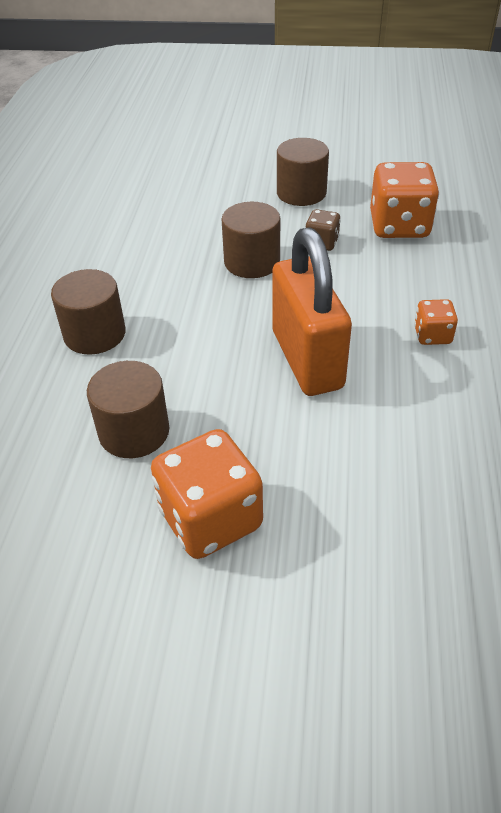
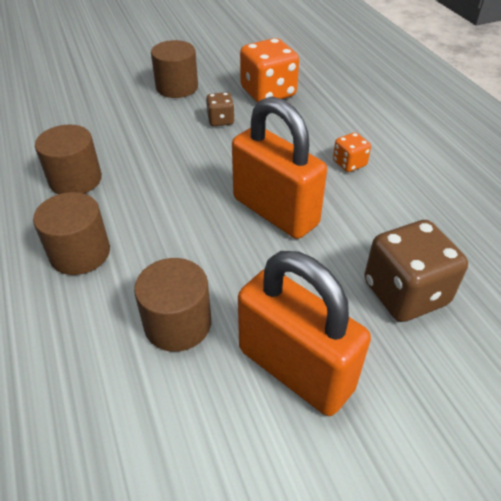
camera: 30 degrees left, 0 degrees up
orange dice [151,429,263,559] -> orange padlock [238,251,371,416]
brown cylinder [221,202,280,278] -> brown cylinder moved to [35,125,102,194]
none -> brown dice [364,220,468,322]

